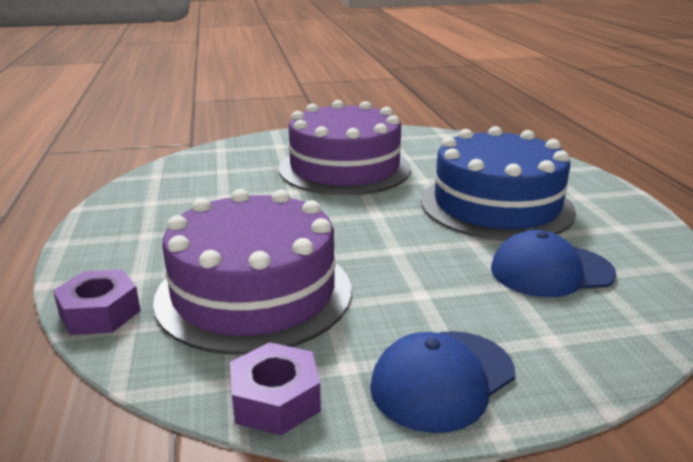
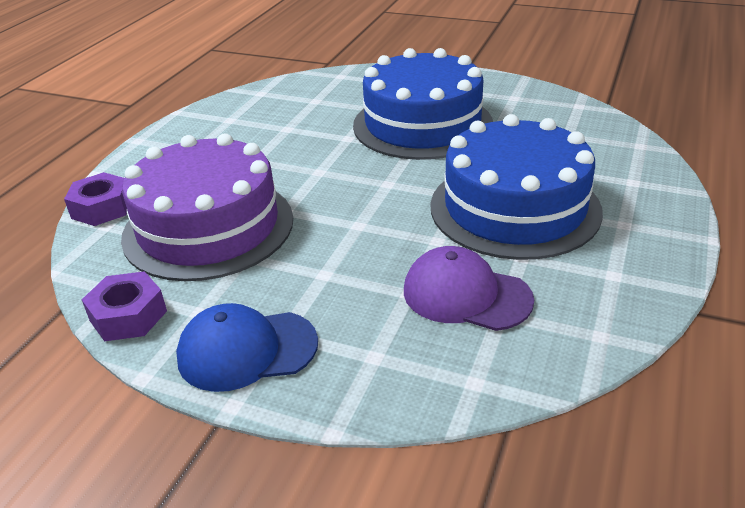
camera: 35 degrees right, 10 degrees up
purple cake [279,100,411,195] -> blue cake [353,48,493,160]
blue cap [491,230,616,297] -> purple cap [404,246,534,331]

